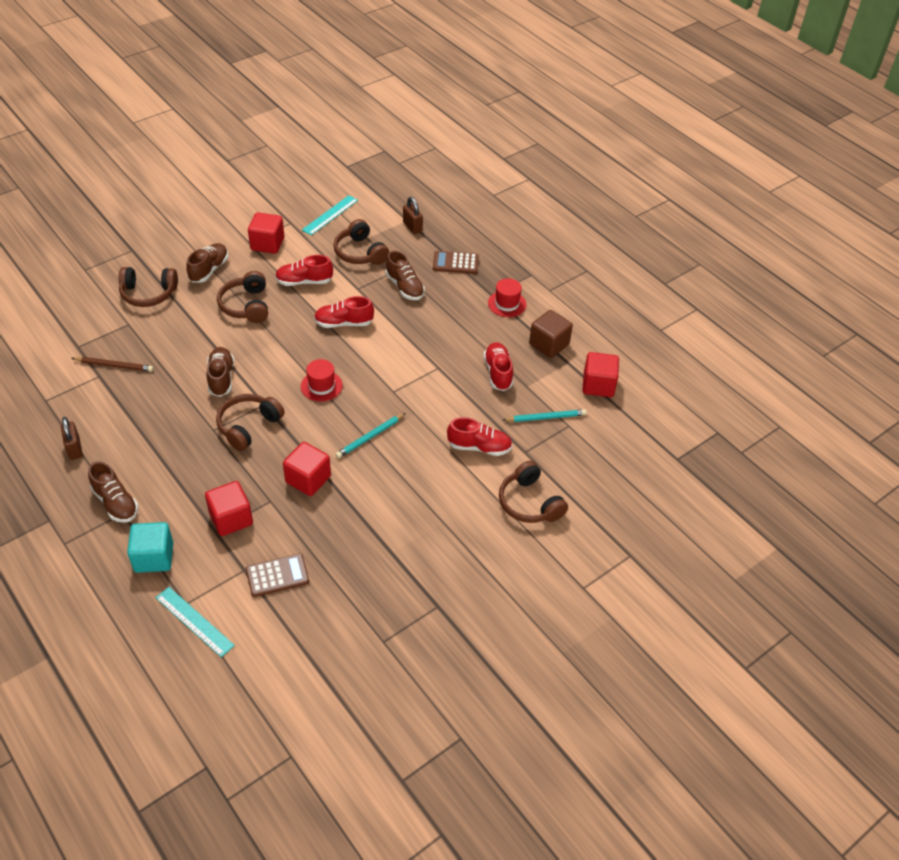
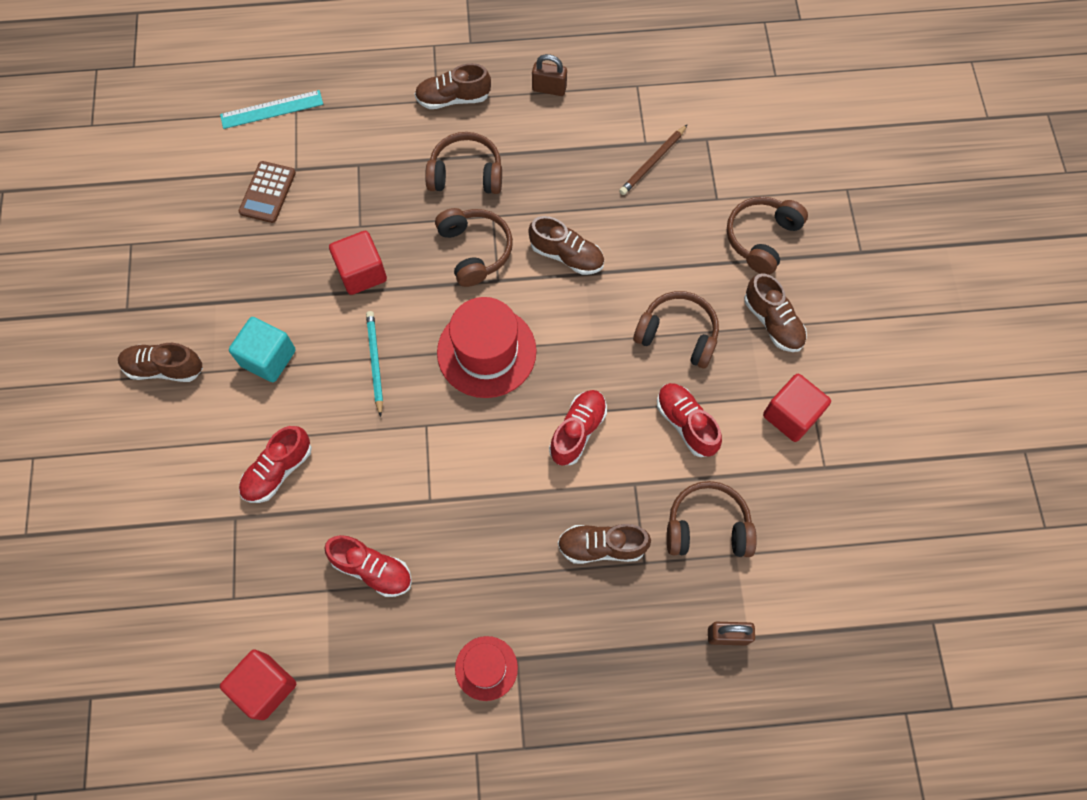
camera: 125 degrees right, 20 degrees up
turquoise cube [127,522,174,573] -> turquoise cube moved to [229,317,296,382]
red cube [205,481,253,536] -> none
red shoe [275,255,333,286] -> red shoe turned 60 degrees counterclockwise [657,383,722,457]
red hat [301,359,343,402] -> red hat [437,297,537,398], size x1.77
turquoise ruler [302,195,358,235] -> none
brown calculator [433,251,479,274] -> none
brown headphones [499,461,568,523] -> brown headphones moved to [425,132,502,194]
turquoise pencil [503,409,587,422] -> none
brown cube [529,310,573,358] -> none
none -> brown shoe [118,343,203,382]

